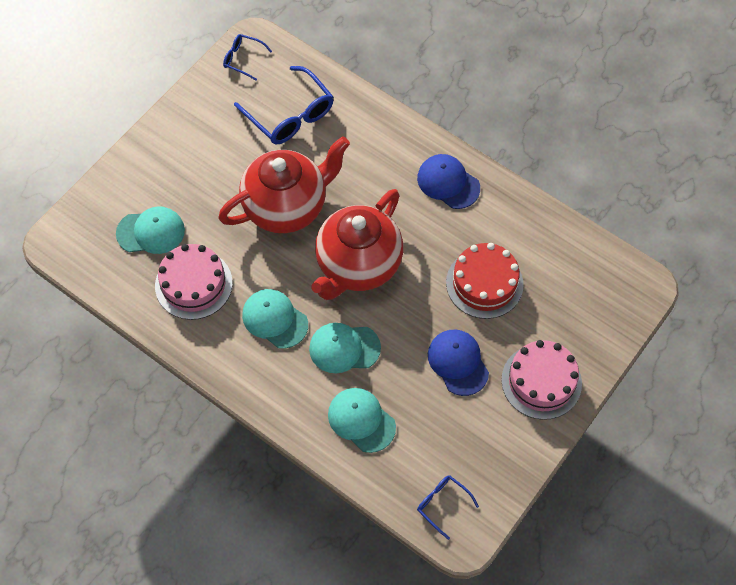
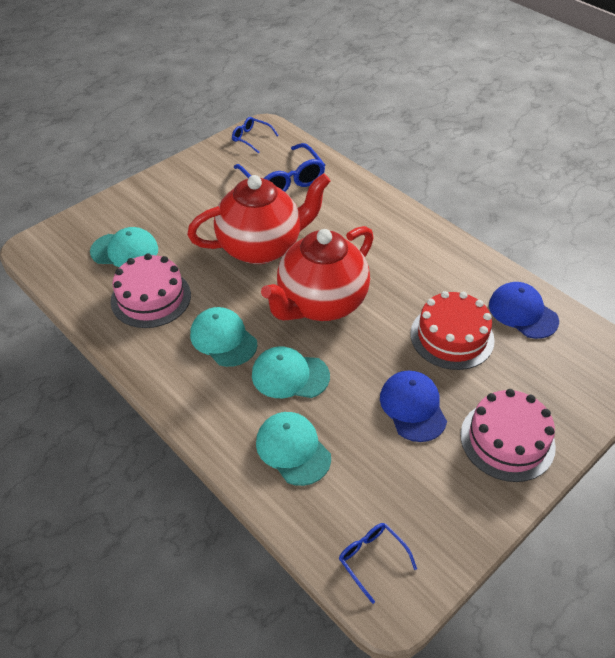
camera: 10 degrees right, 15 degrees down
blue cap [417,154,480,209] -> blue cap moved to [489,282,559,339]

